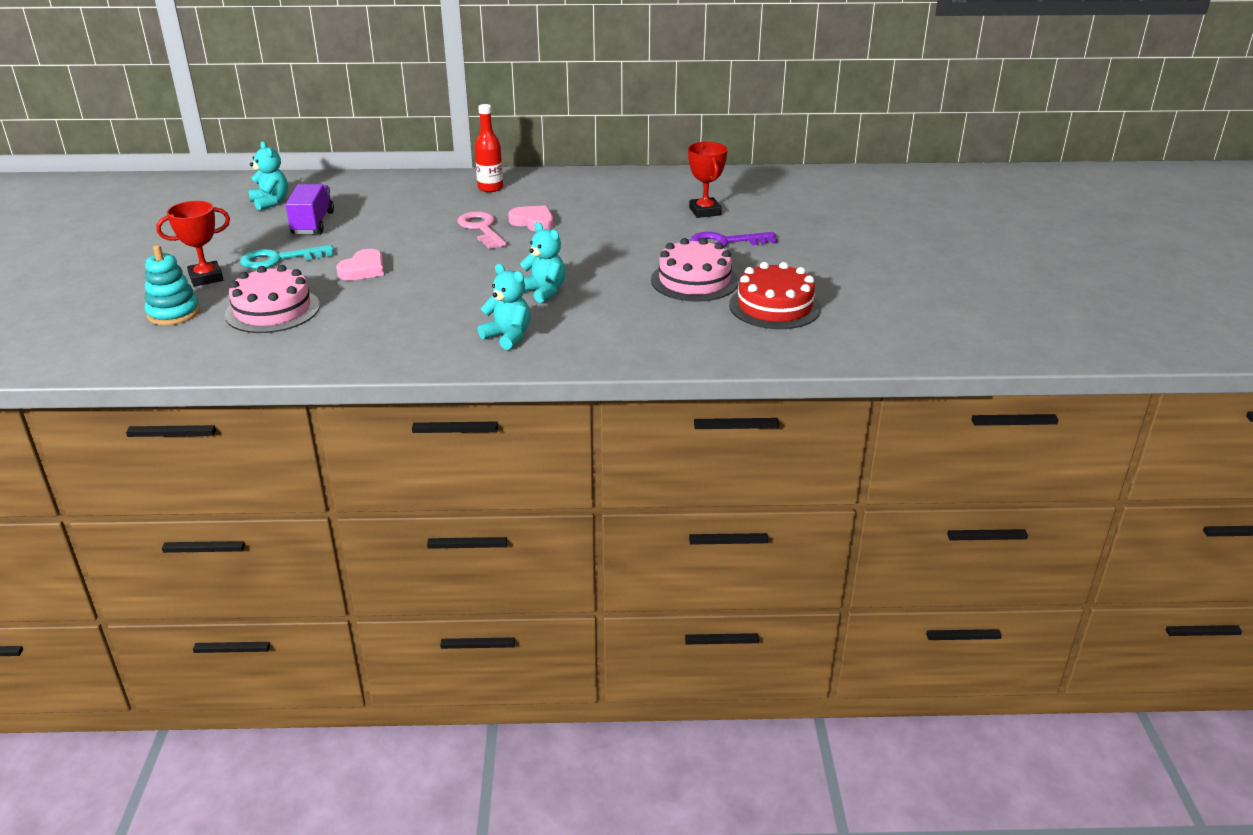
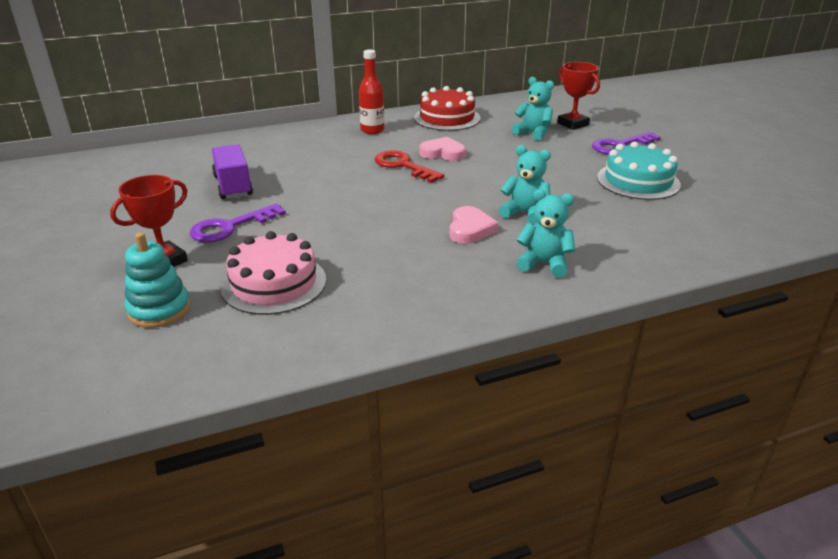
camera: 20 degrees left, 0 degrees up
turquoise key [240,245,333,269] -> purple key [190,203,286,242]
turquoise teddy bear [249,141,288,211] -> turquoise teddy bear moved to [512,77,554,141]
pink heart [336,249,384,281] -> pink heart moved to [450,206,498,244]
pink key [457,211,507,249] -> red key [375,150,444,183]
pink cake [651,238,738,302] -> turquoise cake [597,141,681,200]
red cake [729,262,821,329] -> red cake moved to [414,86,481,131]

